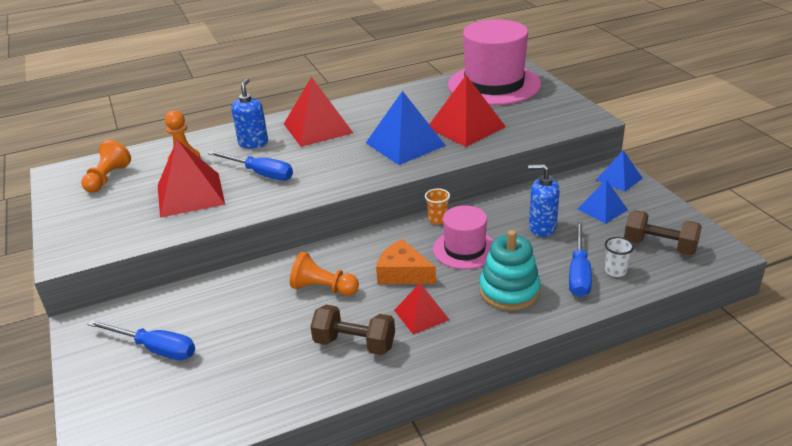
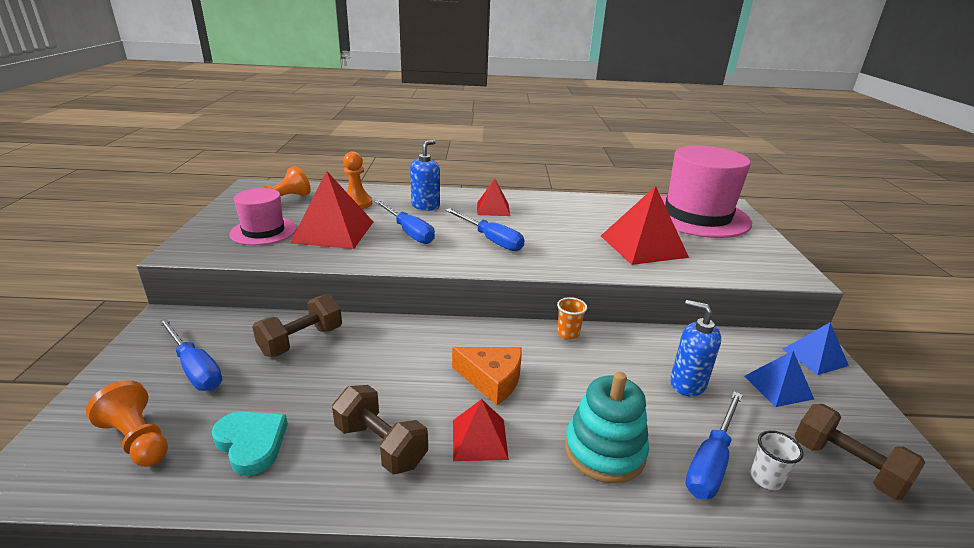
camera: 20 degrees right, 5 degrees down
red pyramid [284,77,353,147] -> red pyramid [477,179,510,216], size x0.57
orange pawn [290,252,359,296] -> orange pawn moved to [86,380,168,466]
blue pyramid [366,91,446,165] -> none
orange cheese [376,239,436,284] -> orange cheese turned 150 degrees clockwise [452,347,522,405]
pink hat [433,205,494,269] -> pink hat moved to [229,188,296,245]
none -> turquoise heart [212,411,288,476]
none -> brown dumbbell [253,294,342,357]
none -> blue screwdriver [445,208,524,251]

